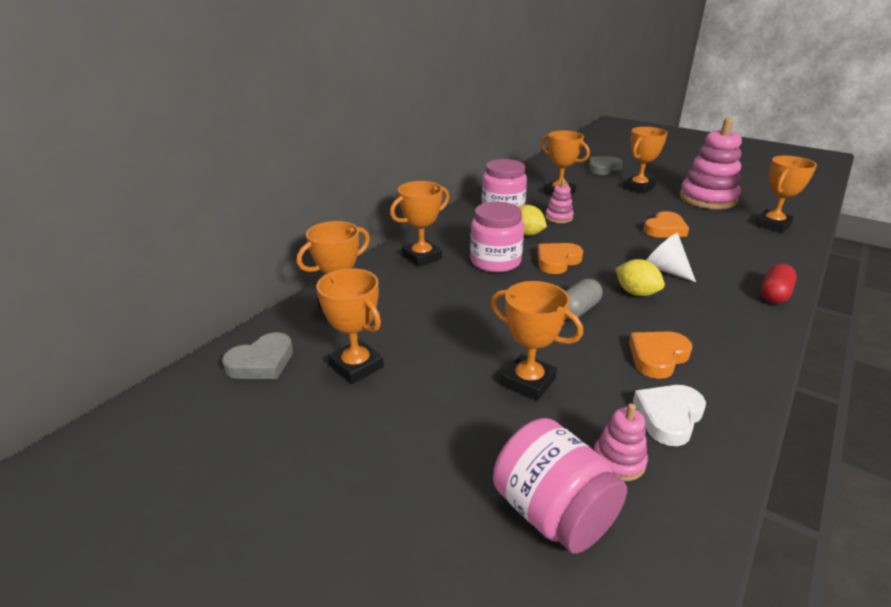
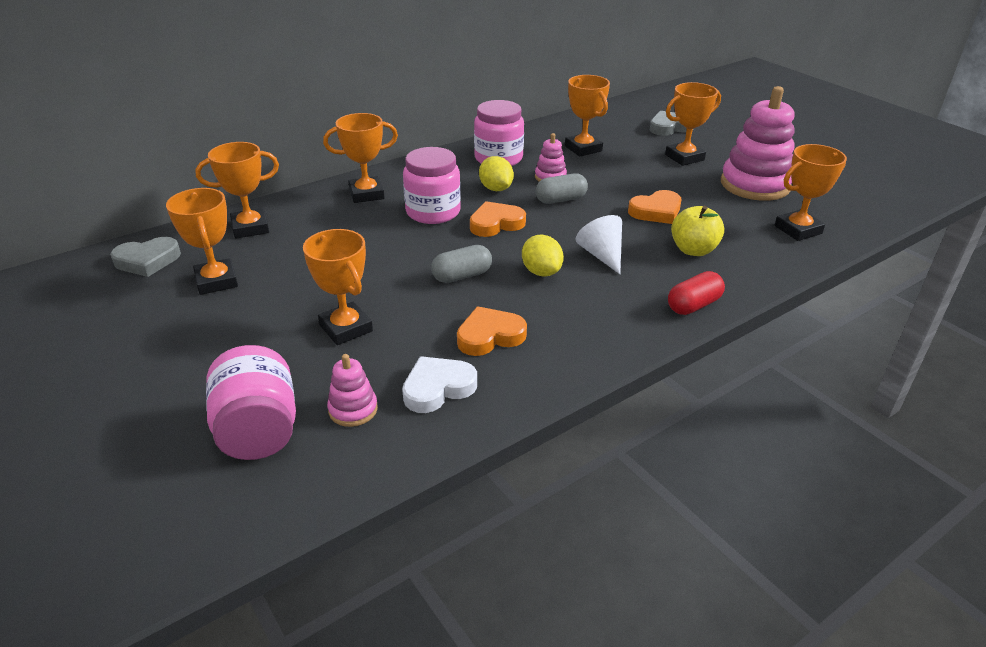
camera: 20 degrees right, 5 degrees up
none -> grey capsule [536,173,588,204]
none -> yellow apple [671,206,725,256]

